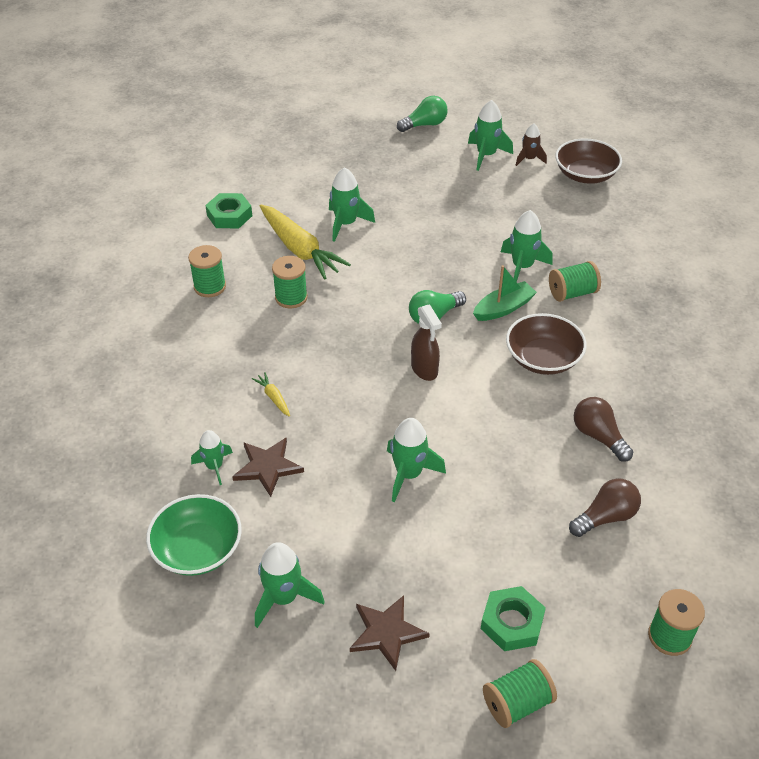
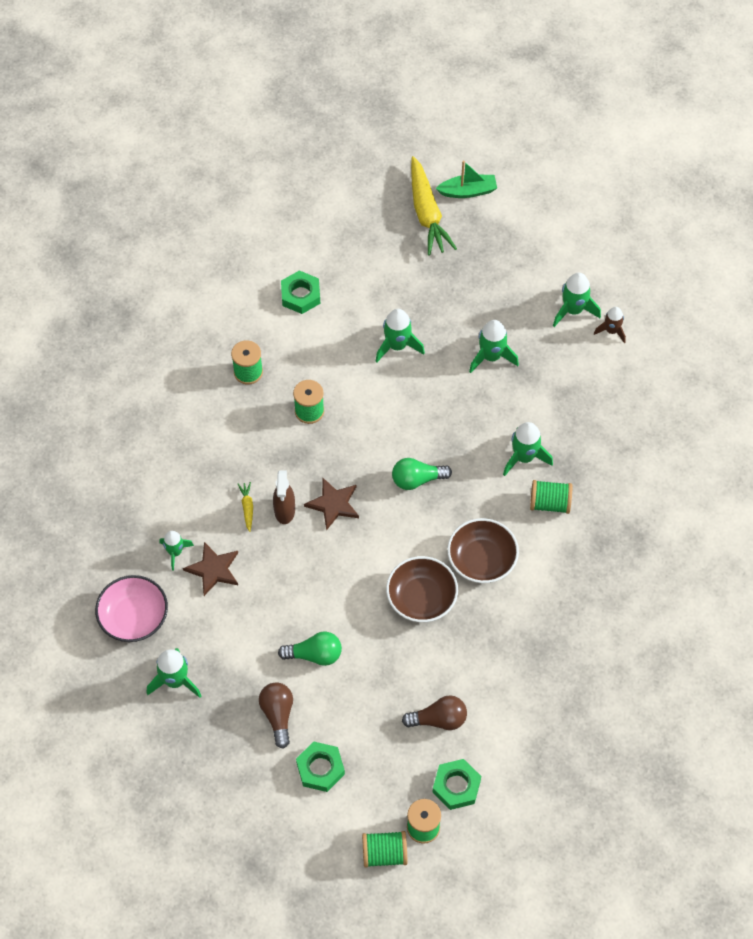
camera: 25 degrees right, 15 degrees up
green bowl [146,494,242,576] -> pink bowl [95,575,168,642]
yellow carrot [260,205,351,279] -> yellow carrot moved to [411,156,457,256]
brown star [350,595,430,671] -> brown star moved to [304,478,359,531]
green rocket [387,418,446,502] -> green rocket moved to [469,320,519,373]
green light bulb [397,96,448,132] -> green light bulb moved to [278,632,342,666]
brown spray bottle [411,304,442,381] -> brown spray bottle moved to [273,470,295,524]
green boat [473,265,537,321] -> green boat moved to [436,161,497,198]
green spool [483,659,557,728] -> green spool moved to [362,831,407,868]
brown bowl [555,138,622,184] -> brown bowl moved to [386,556,458,622]
brown light bulb [574,397,633,462] -> brown light bulb moved to [259,682,293,749]
none -> green nut [432,759,481,810]

